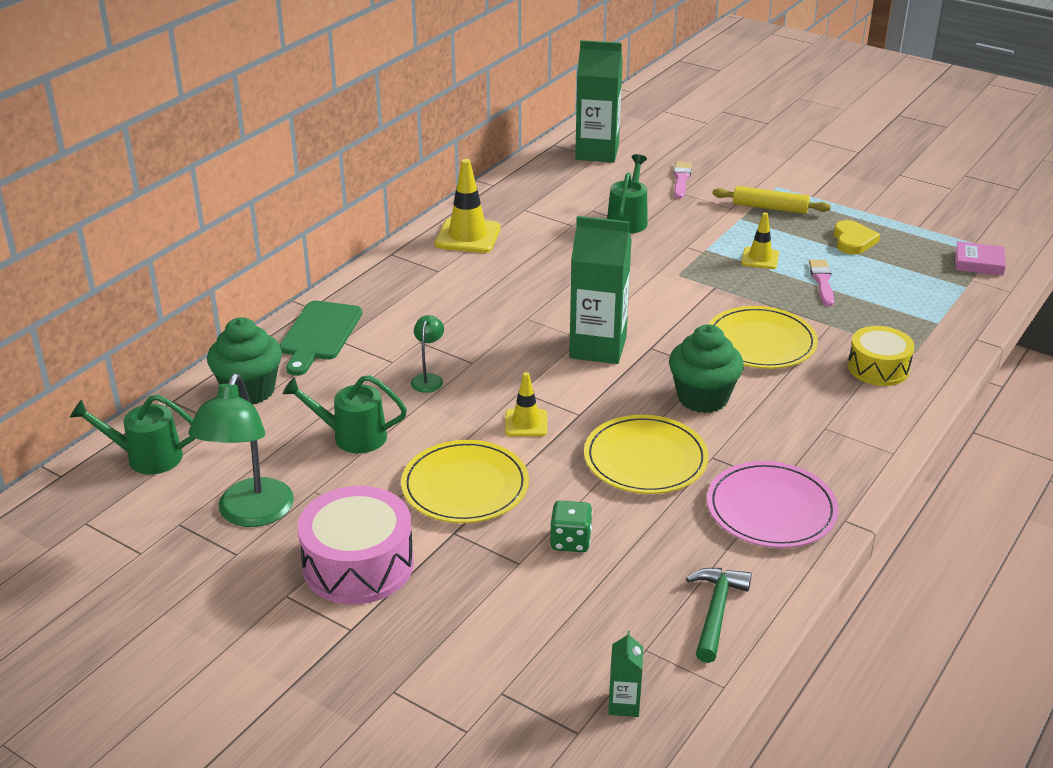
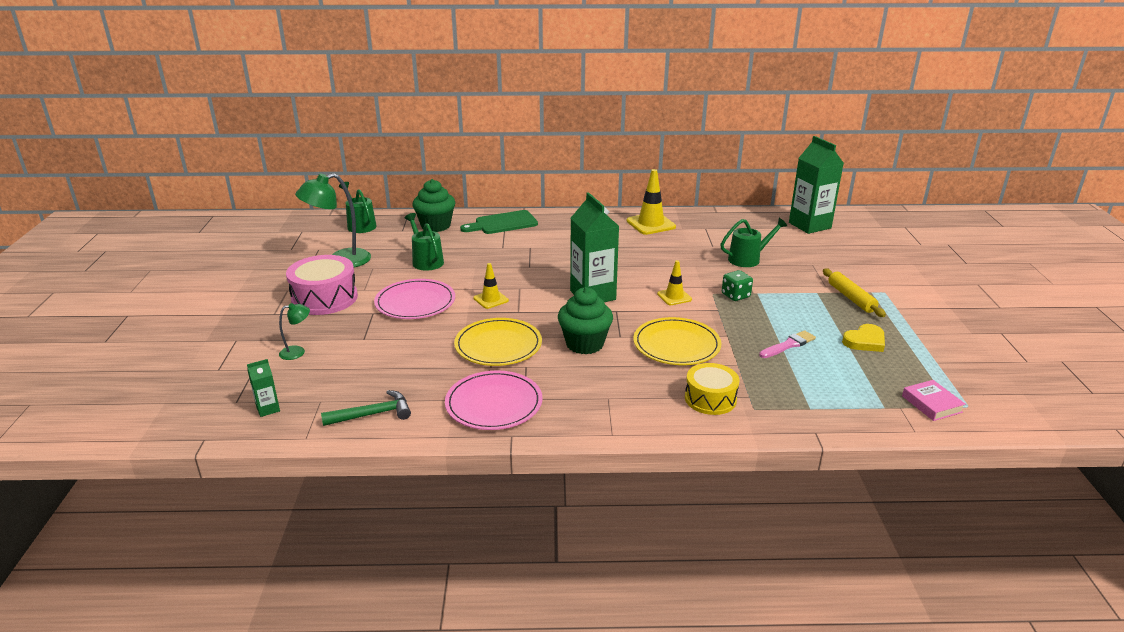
camera: 55 degrees right, 5 degrees down
yellow plate [401,440,529,523] -> pink plate [374,279,455,319]
green lamp [411,315,444,393] -> green lamp moved to [279,303,310,360]
green dice [550,501,592,552] -> green dice moved to [722,270,753,301]
pink brush [674,162,692,199] -> none
yellow traffic cone [741,212,779,269] -> yellow traffic cone moved to [657,260,692,305]

